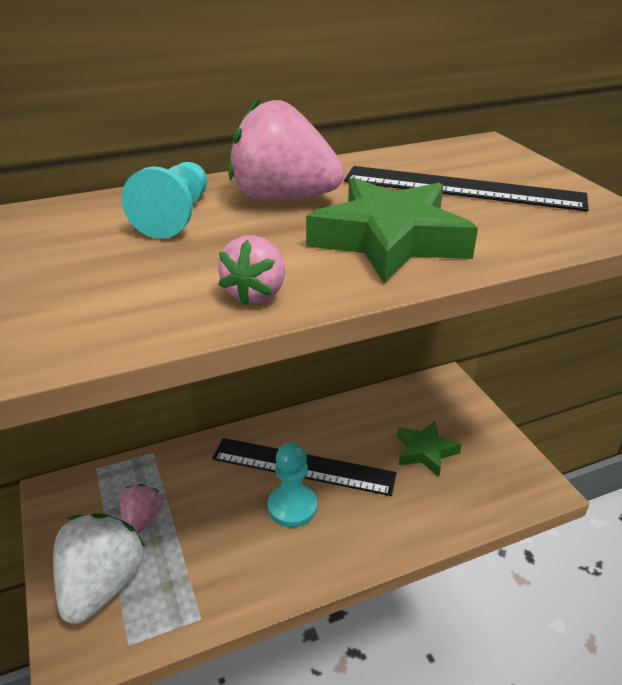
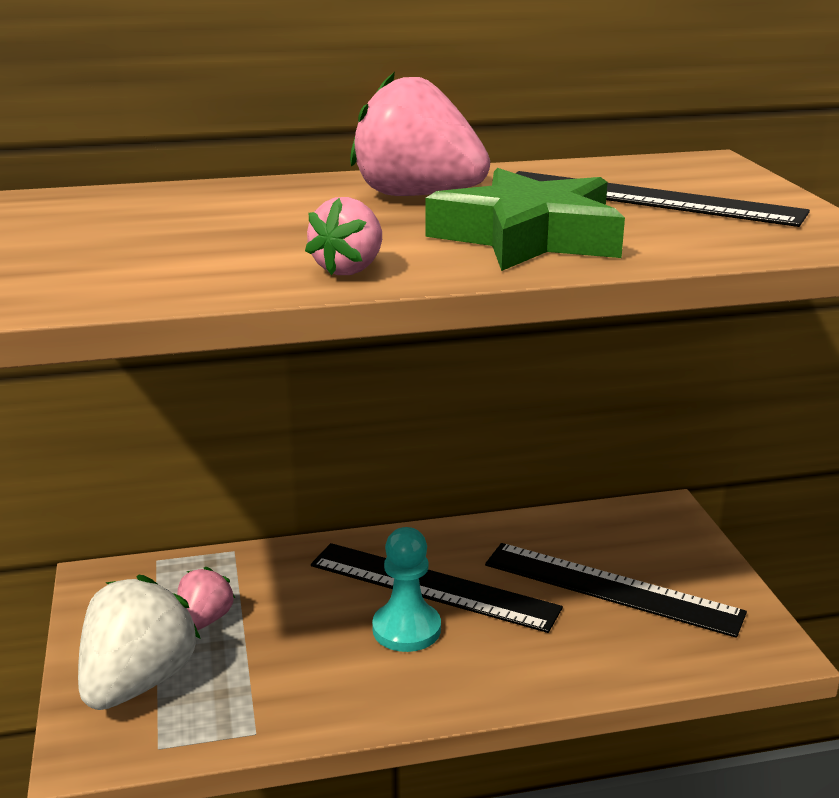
camera: 10 degrees right, 10 degrees down
turquoise pawn [122,162,207,239] -> none
green star [397,421,462,477] -> black ruler [485,543,747,638]

